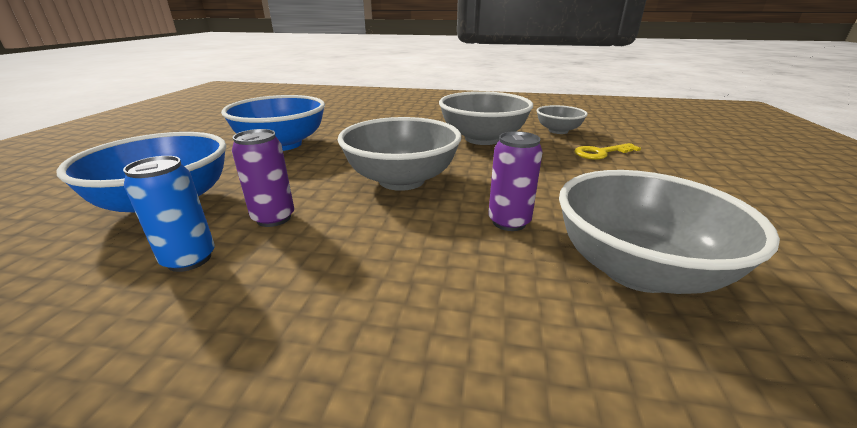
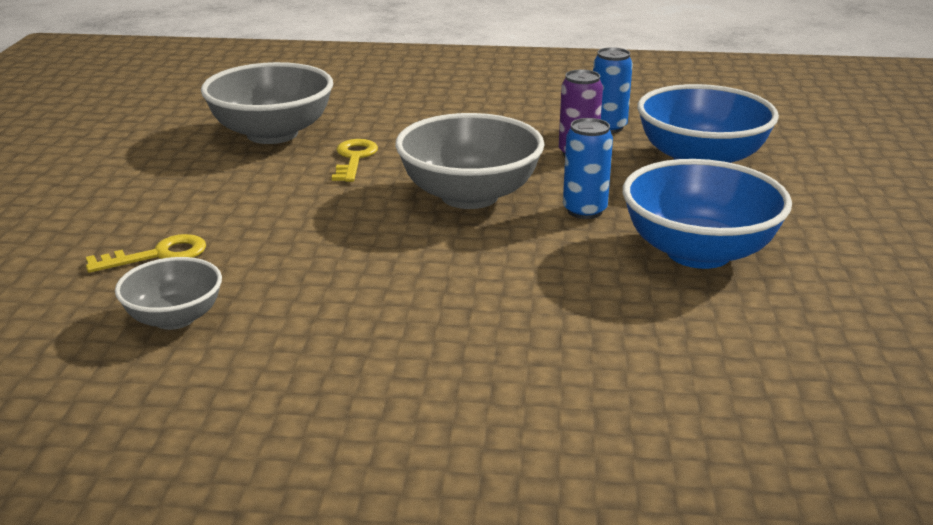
camera: 175 degrees right, 0 degrees up
grey bowl [439,91,533,145] -> none
purple can [488,131,543,231] -> yellow key [332,139,378,182]
none -> blue can [563,118,613,219]

